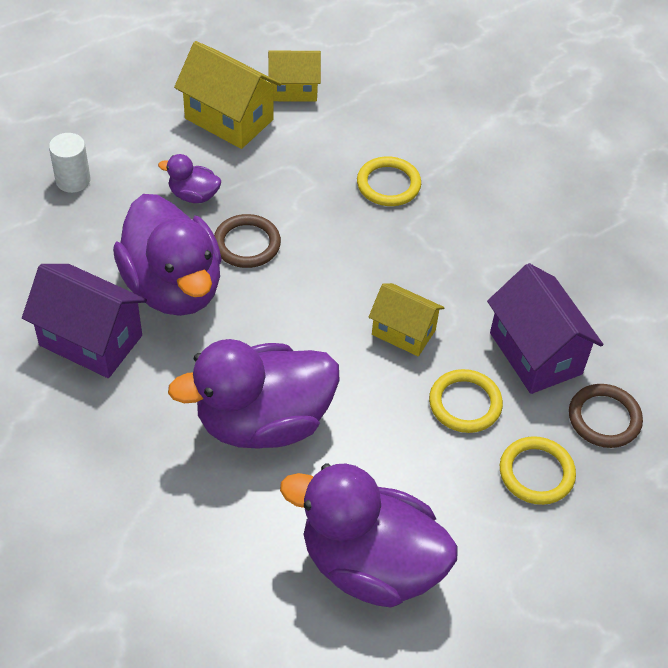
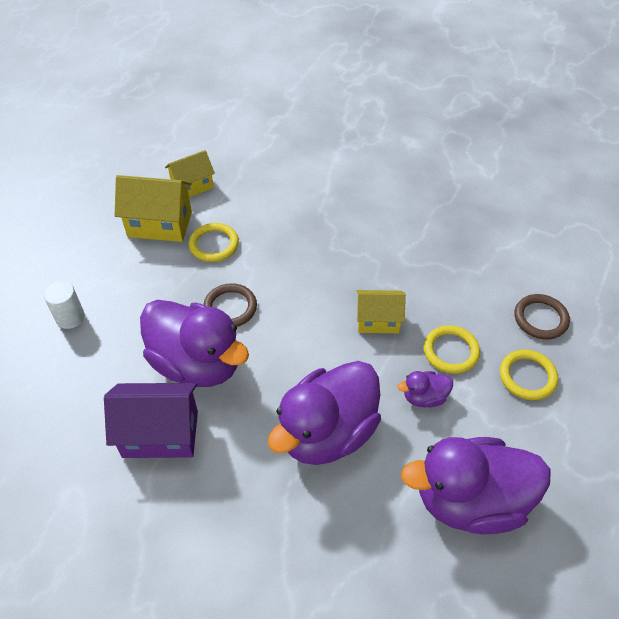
camera: 25 degrees left, 0 degrees up
purple duck [158,154,221,203] -> purple duck moved to [398,371,453,407]
yellow ring [357,156,421,206] -> yellow ring moved to [189,223,239,262]
purple house [487,263,603,394] -> none

